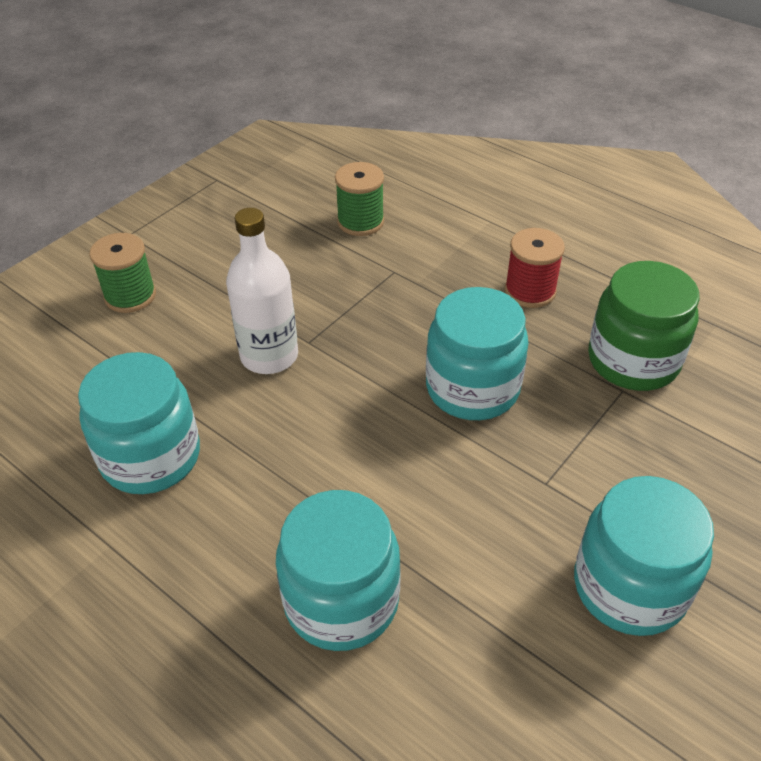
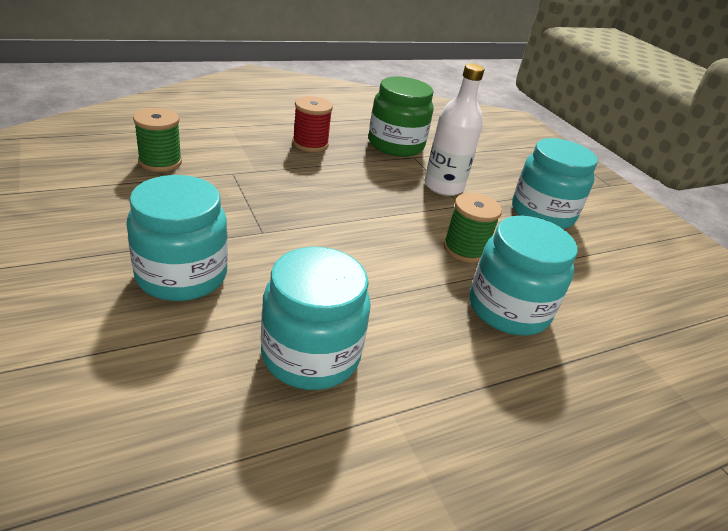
camera: 70 degrees left, 10 degrees down
green spool [89,233,156,313] -> green spool moved to [443,193,502,263]
white bottle [226,208,298,374] -> white bottle moved to [425,64,484,196]
turquoise jar [426,287,529,420] -> turquoise jar moved to [126,175,228,301]

